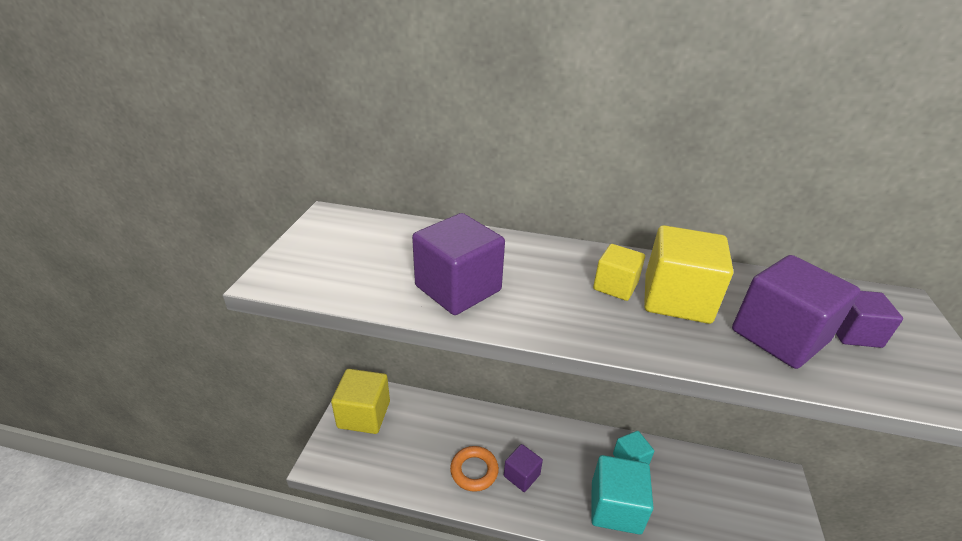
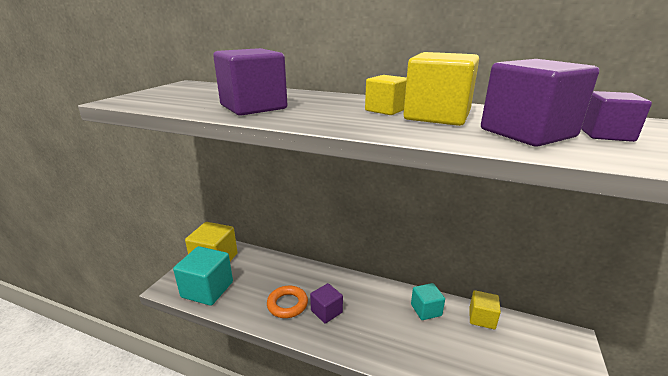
camera: 10 degrees right, 10 degrees down
turquoise cube [591,455,654,534] -> turquoise cube moved to [173,246,233,306]
none -> yellow cube [470,290,501,329]

